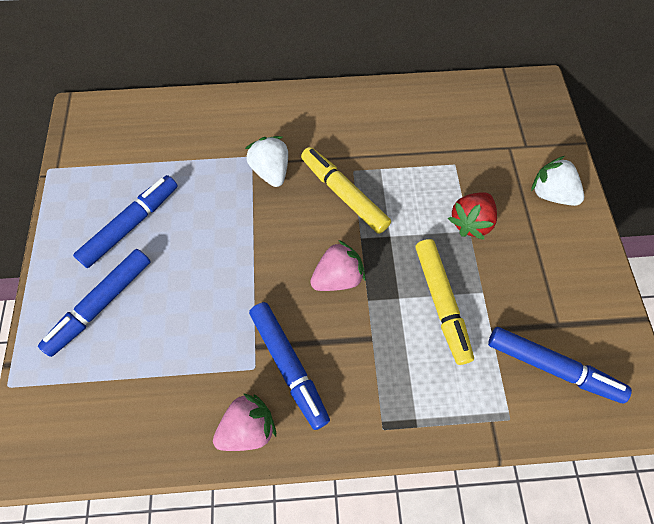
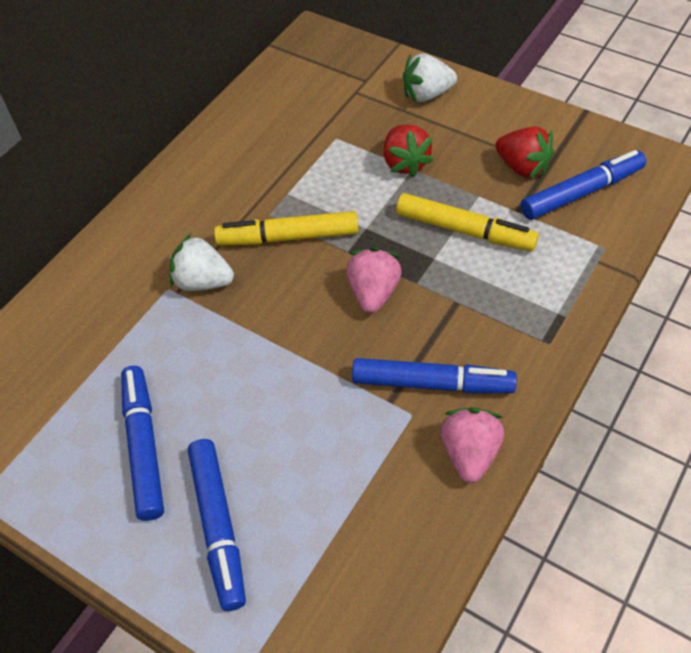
camera: 50 degrees left, 10 degrees down
none -> red strawberry [495,126,554,179]

